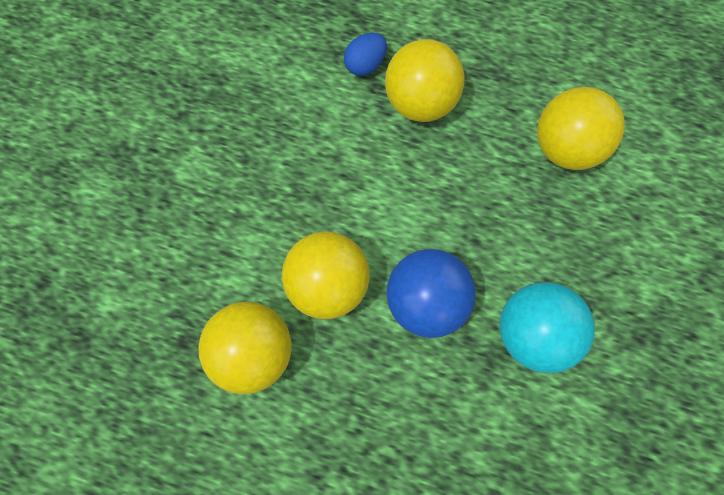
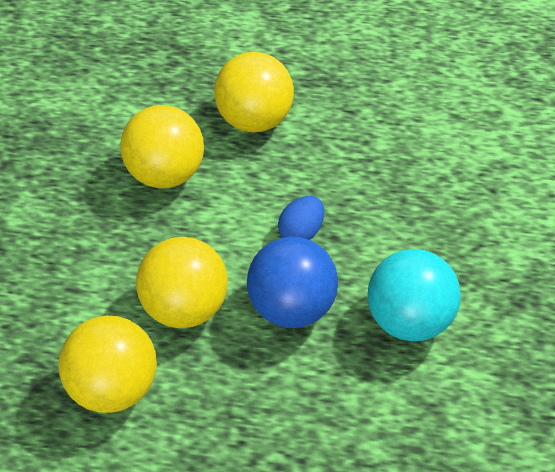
camera: 10 degrees left, 15 degrees down
blue egg [344,33,387,76] -> blue egg moved to [278,196,324,240]
yellow ball [537,87,625,170] -> yellow ball moved to [120,105,204,188]

